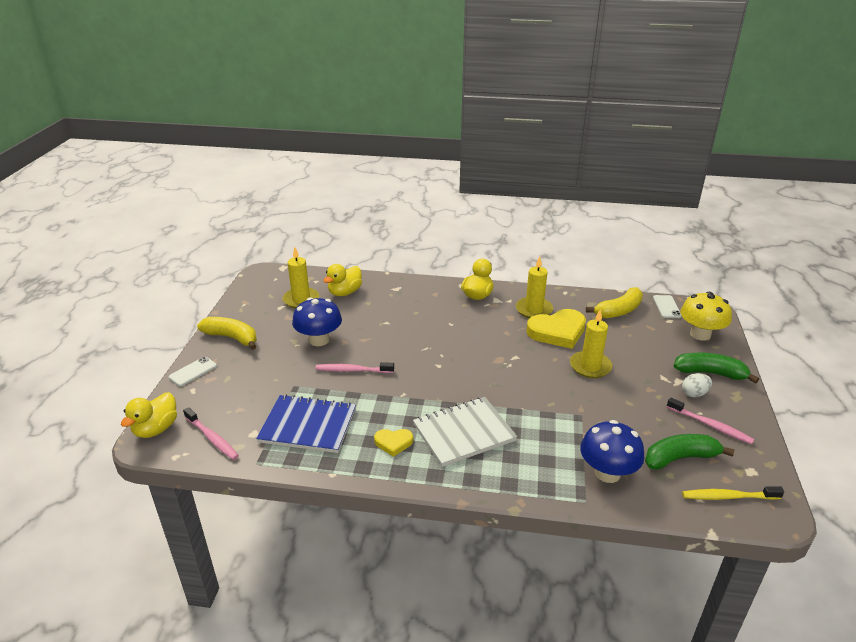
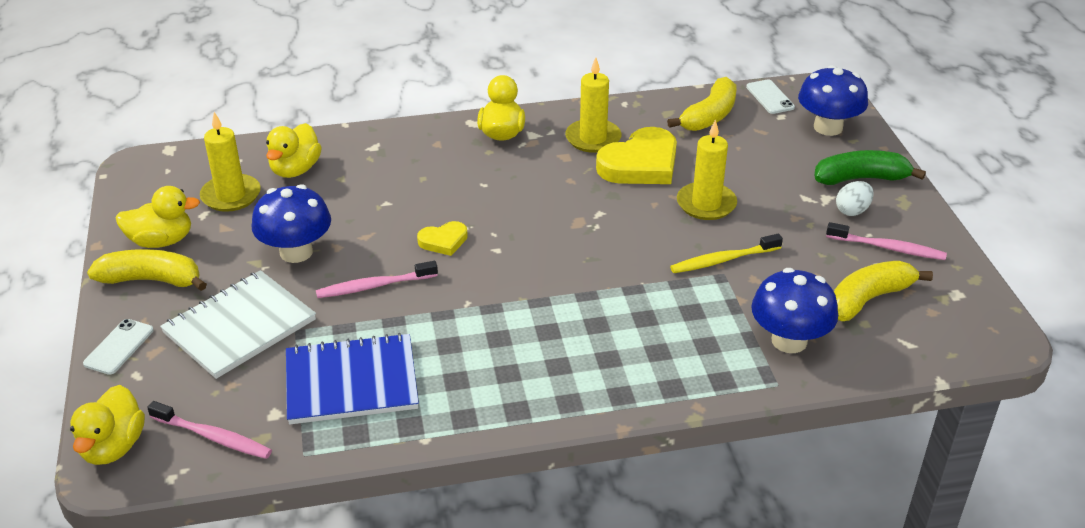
camera: 20 degrees left, 5 degrees up
yellow heart [374,429,413,457] -> yellow heart moved to [417,221,468,256]
white notebook [413,397,517,467] -> white notebook moved to [160,270,316,379]
green banana [645,434,735,470] -> yellow banana [834,261,933,321]
yellow mushroom [680,292,732,341] -> blue mushroom [798,65,868,136]
yellow toothbrush [682,486,784,500] -> yellow toothbrush moved to [670,234,783,273]
none -> yellow duck [116,186,200,248]

